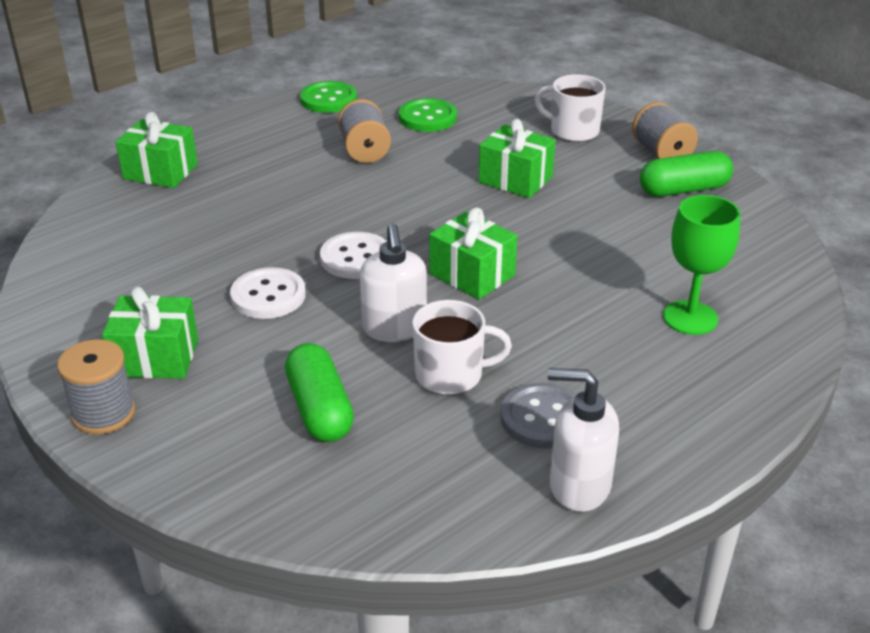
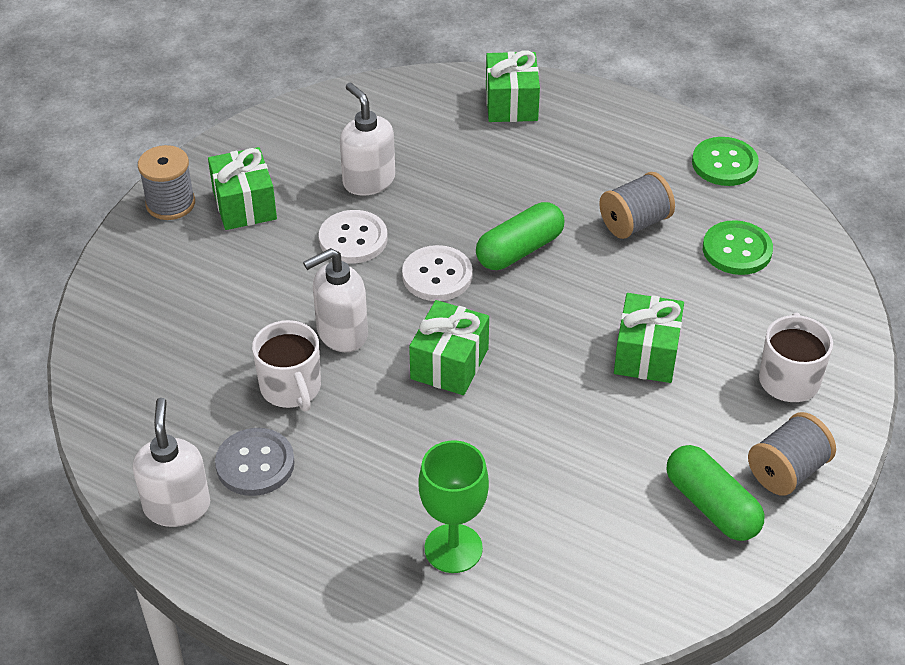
camera: 70 degrees right, 10 degrees up
green capsule [285,343,354,442] -> green capsule moved to [476,202,564,270]
none -> white soap dispenser [340,83,395,196]

